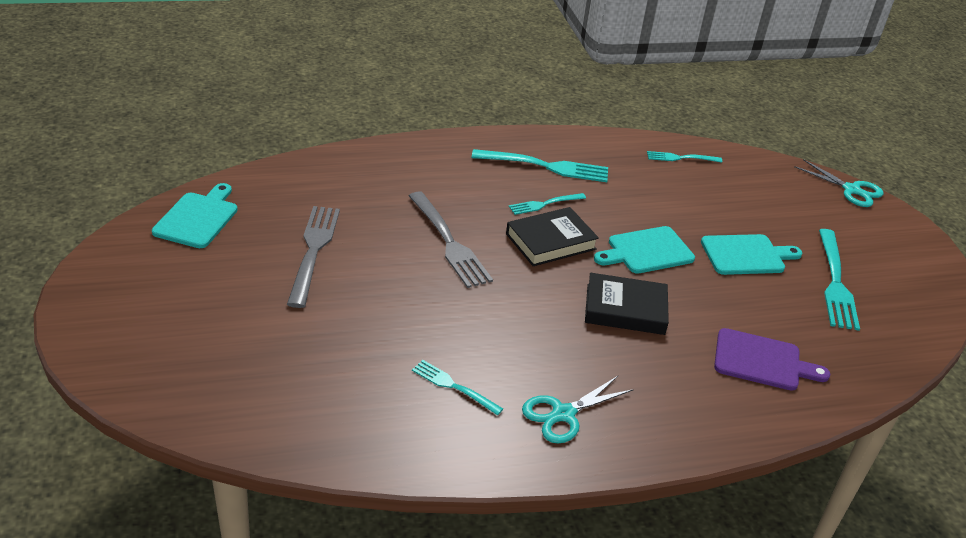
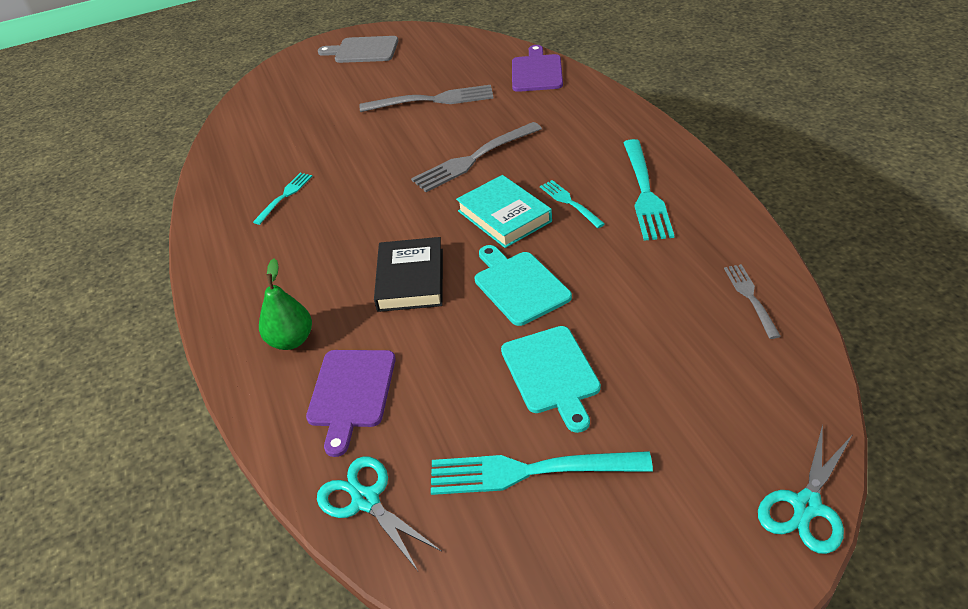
camera: 90 degrees right, 5 degrees up
turquoise cutting board [152,183,238,248] -> none
black book [506,207,599,266] -> turquoise book [456,175,552,248]
turquoise scissors [522,376,634,444] -> turquoise scissors moved to [317,456,442,571]
turquoise fork [647,151,722,163] -> grey fork [724,264,780,339]
none -> green pear [259,259,312,350]
none -> grey cutting board [318,36,398,63]
none -> purple cutting board [512,45,563,92]

